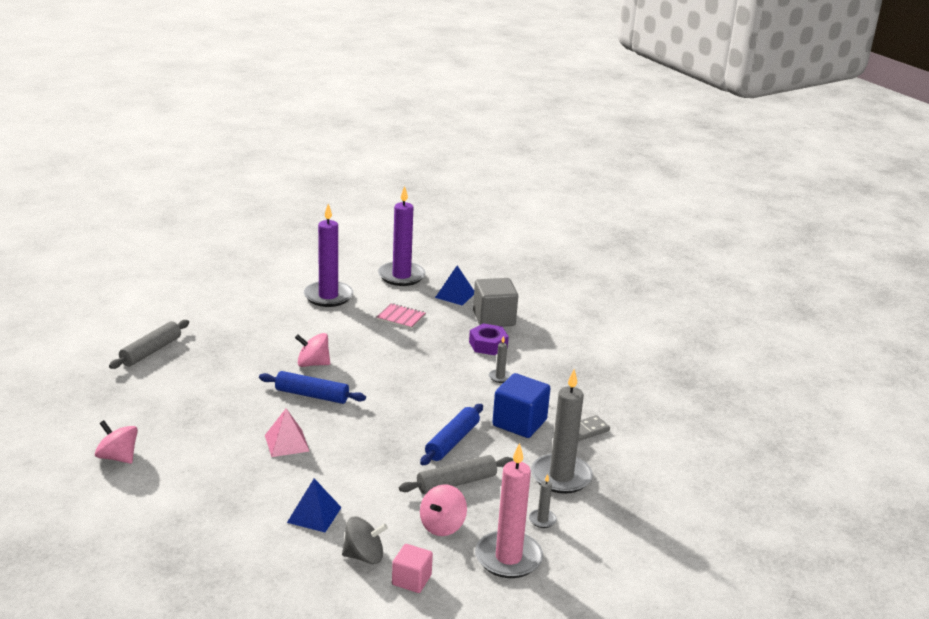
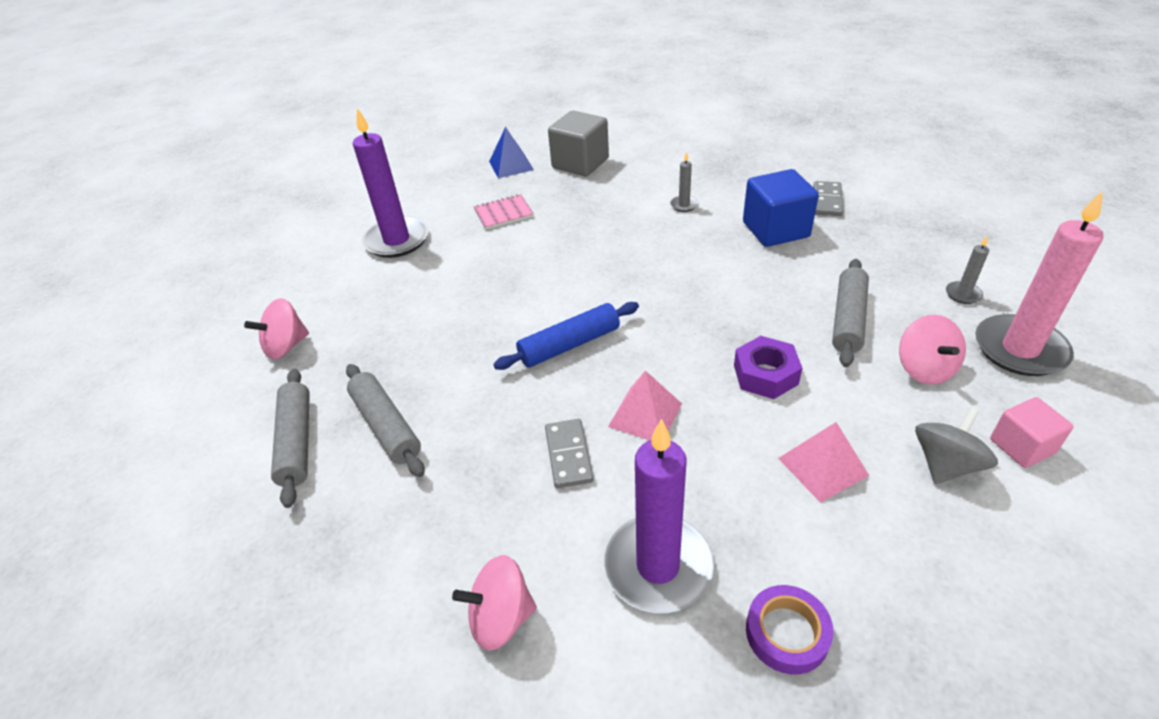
camera: 40 degrees left, 15 degrees up
blue pyramid [287,478,342,532] -> pink pyramid [778,422,869,503]
pink spinning top [295,333,330,367] -> pink spinning top moved to [244,298,309,360]
purple candle [378,186,426,286] -> purple candle moved to [603,419,714,613]
blue rolling pin [420,404,483,465] -> none
purple nut [469,323,509,355] -> purple nut moved to [734,336,802,399]
grey candle [531,369,593,494] -> none
none -> grey rolling pin [346,364,425,477]
none -> grey domino [545,419,594,488]
none -> purple tape [746,585,833,674]

